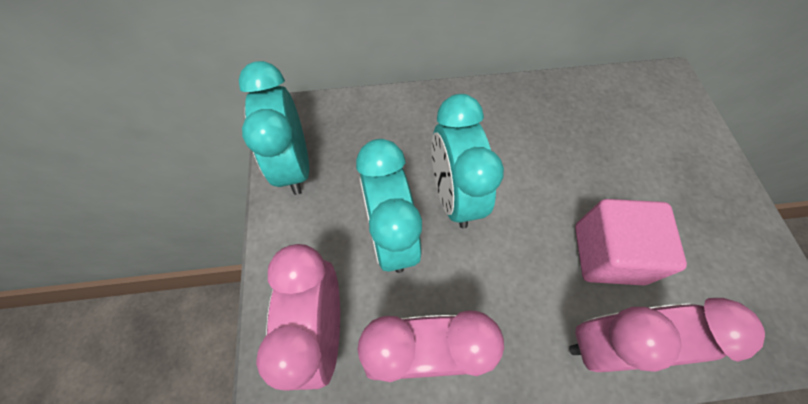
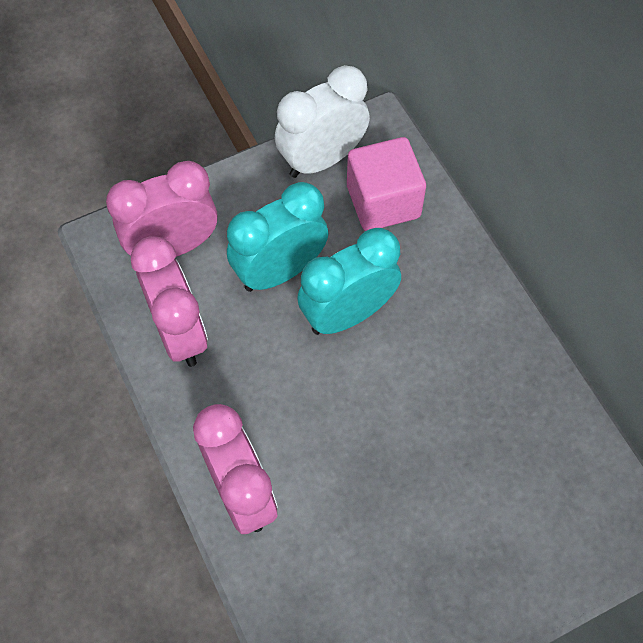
camera: 70 degrees right, 0 degrees up
turquoise clock [239,61,309,195] -> white clock [275,65,370,178]
pink cube [575,199,687,285] -> pink cube moved to [347,137,426,231]

